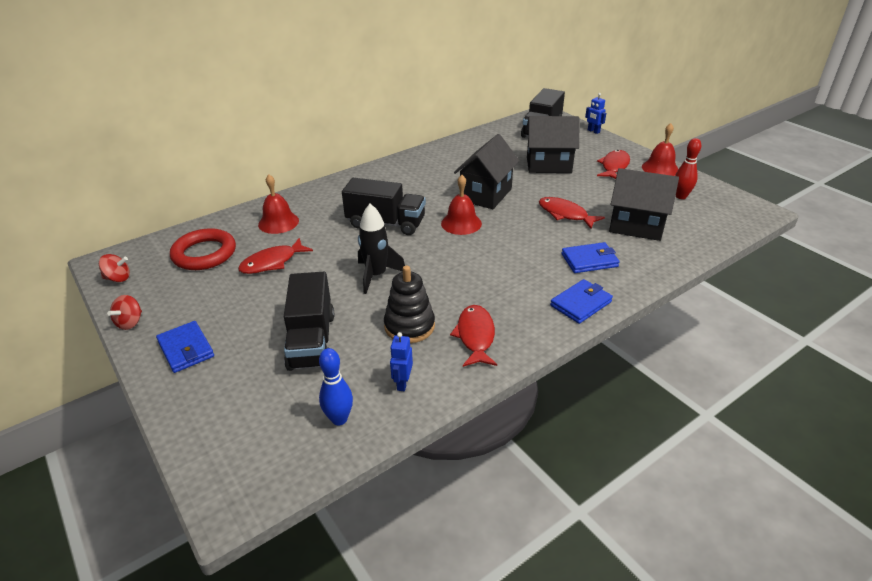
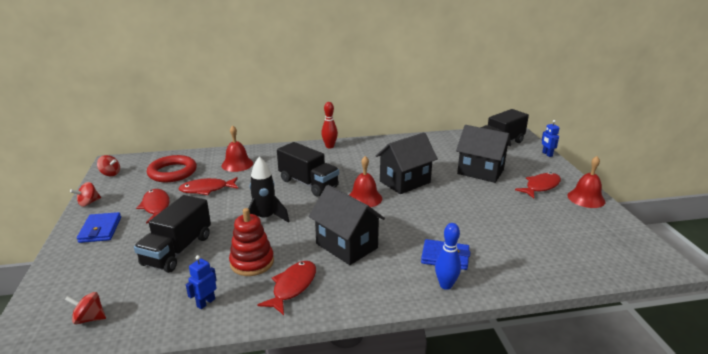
camera: 25 degrees right, 10 degrees down
blue bowling pin [319,348,353,426] -> blue bowling pin moved to [435,223,461,290]
black stacking toy [384,266,435,343] -> red stacking toy [229,208,274,276]
red fish [539,197,605,229] -> red fish moved to [136,189,170,224]
blue wallet [550,279,613,324] -> none
black house [609,168,679,241] -> black house moved to [309,185,385,265]
red bowling pin [675,138,701,199] -> red bowling pin moved to [321,102,338,148]
none -> red spinning top [65,292,106,324]

